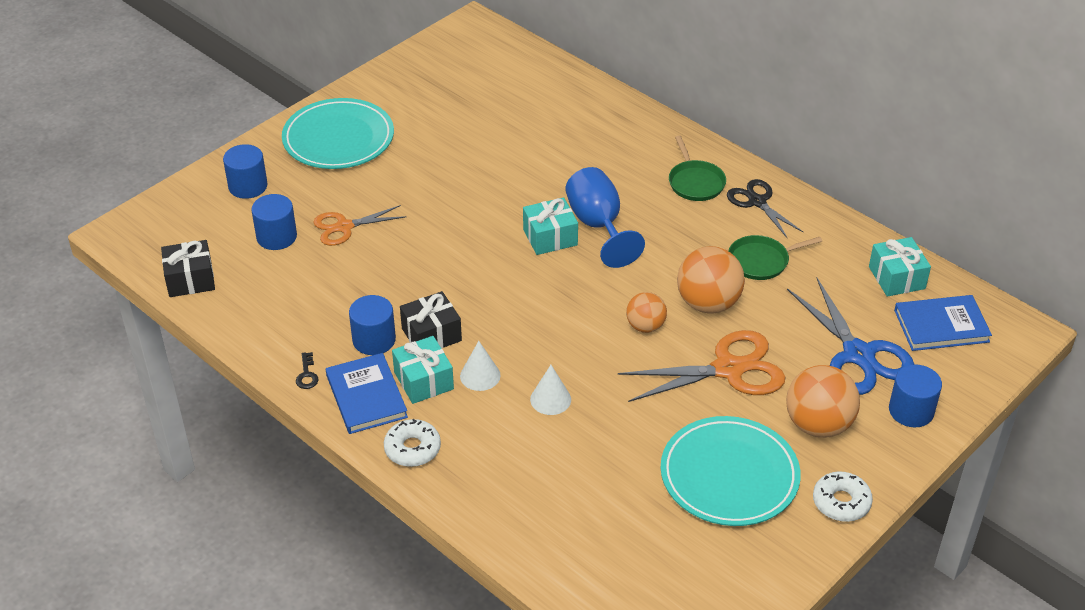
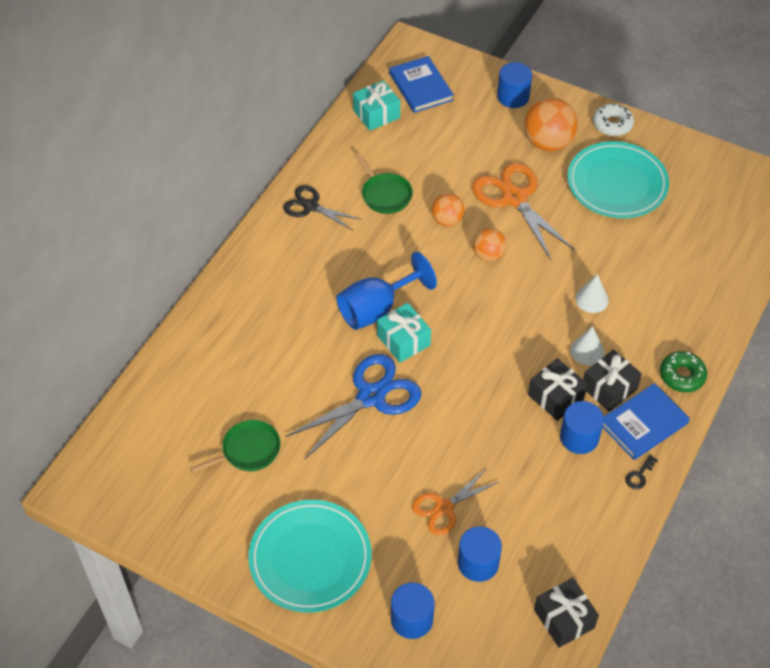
camera: 105 degrees left, 10 degrees up
black key [296,352,319,389] -> black key turned 150 degrees clockwise [625,455,658,489]
orange scissors [313,205,407,246] -> orange scissors turned 90 degrees clockwise [412,468,500,535]
white donut [384,419,441,467] -> green donut [660,351,707,392]
turquoise gift [392,336,454,404] -> black gift [583,350,642,412]
green pan [669,136,726,201] -> green pan moved to [190,420,281,473]
orange ball [677,246,745,314] -> orange ball [432,193,465,227], size x0.60
black scissors [727,179,803,239] -> black scissors turned 75 degrees clockwise [283,185,362,230]
blue scissors [787,278,915,395] -> blue scissors moved to [285,354,422,459]

